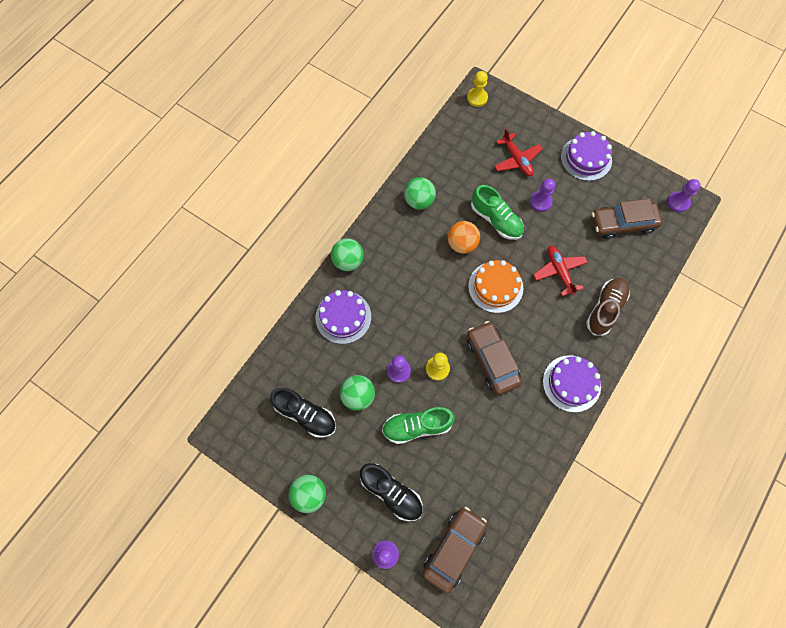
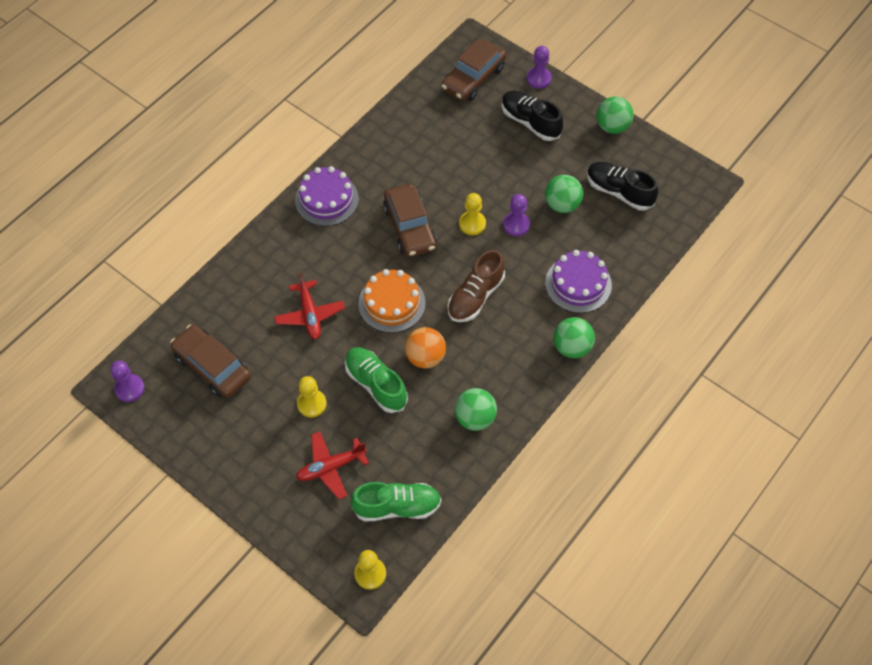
camera: 175 degrees left, 10 degrees down
green shoe [382,407,455,444] -> green shoe moved to [350,482,442,522]
red plane [494,129,543,176] -> red plane turned 90 degrees counterclockwise [296,431,369,500]
purple pawn [530,179,555,212] -> yellow pawn [297,376,327,417]
purple cake [561,131,612,181] -> none
brown shoe [586,278,630,336] -> brown shoe moved to [447,250,505,322]
brown car [592,199,662,239] -> brown car turned 135 degrees counterclockwise [170,325,251,398]

